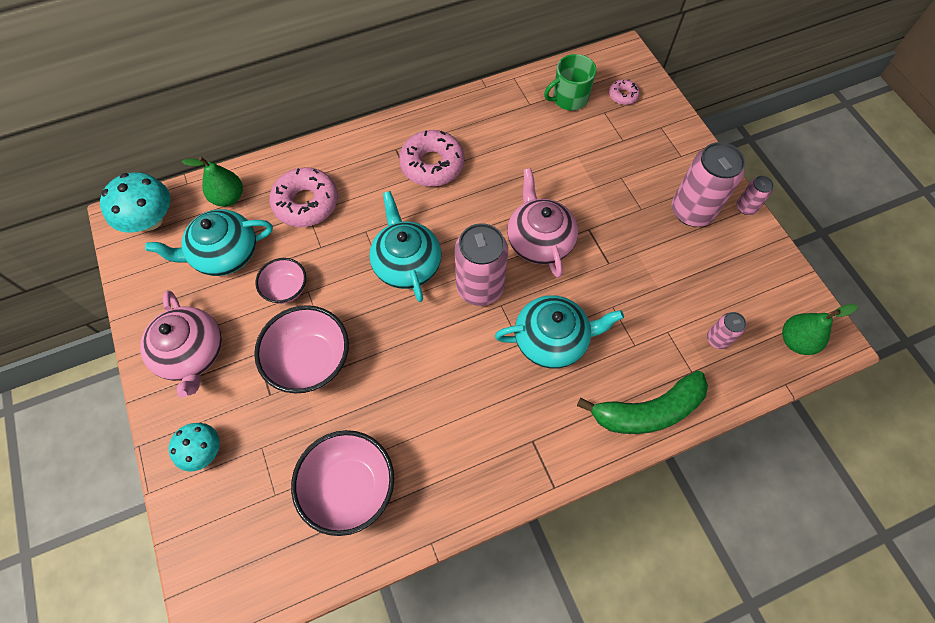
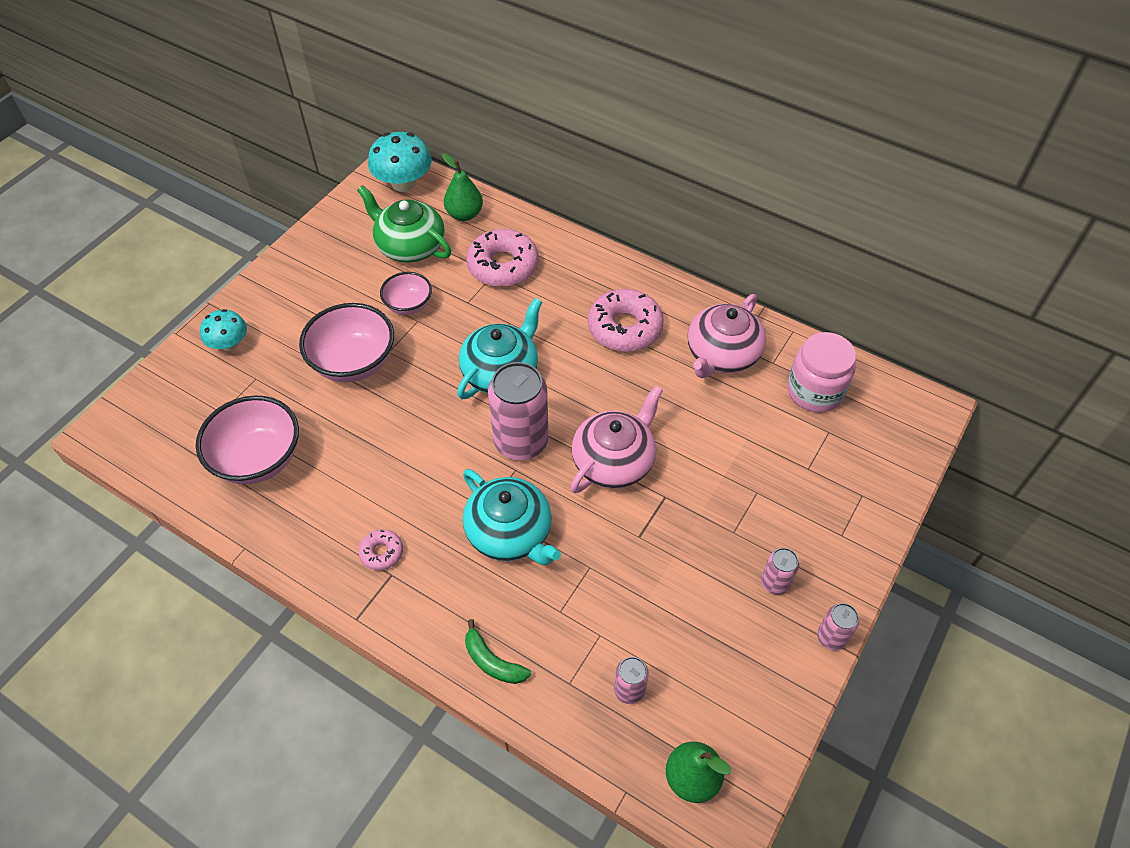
camera: 55 degrees right, 10 degrees down
pink teapot [140,290,222,398] -> pink teapot moved to [688,294,766,378]
turquoise teapot [145,210,273,276] -> green teapot [357,185,451,263]
green mug [544,54,596,111] -> pink jar [787,332,856,412]
green banana [577,371,708,434] -> green banana [465,619,531,684], size x0.53
pink donut [609,79,640,105] -> pink donut moved to [358,529,403,571]
pink can [672,142,745,227] -> pink can [761,548,799,595], size x0.49

